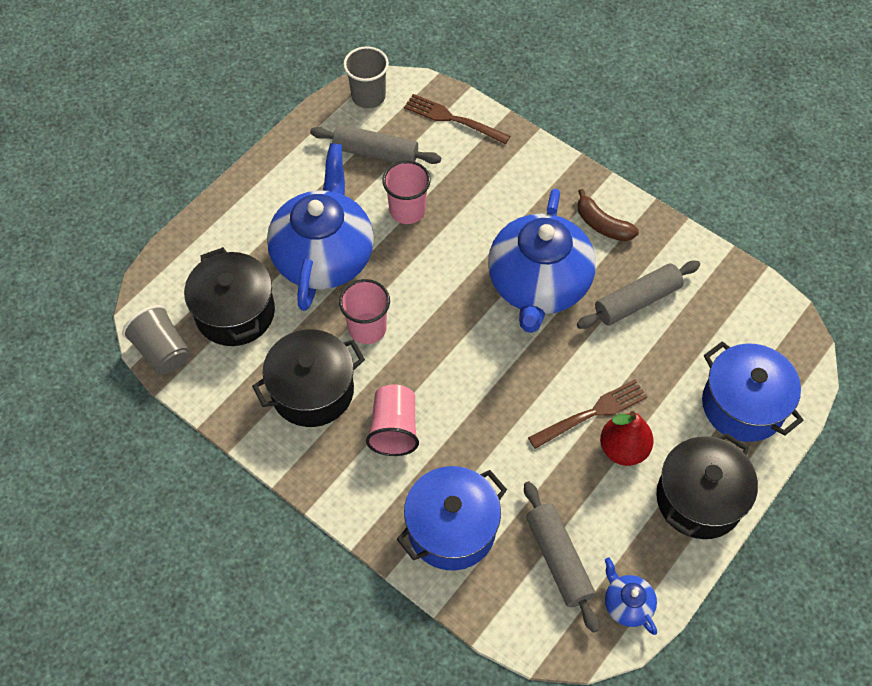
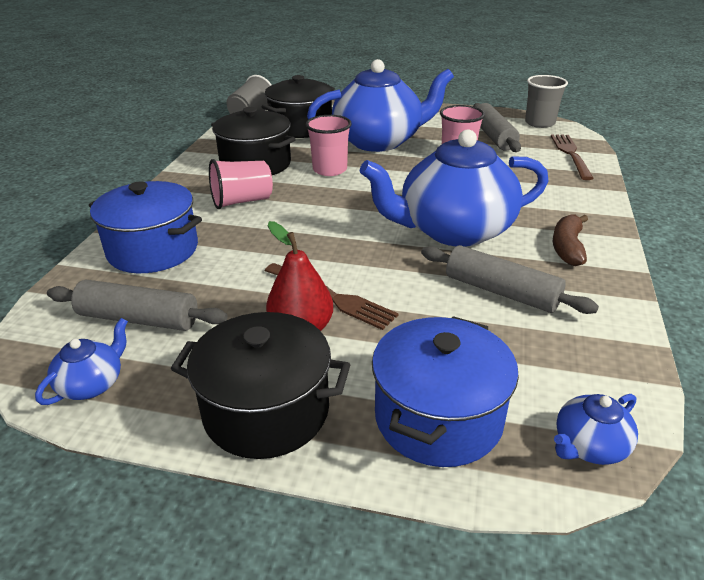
camera: 65 degrees right, 25 degrees down
grey rolling pin [524,481,599,633] -> grey rolling pin turned 60 degrees clockwise [47,280,228,331]
none -> blue teapot [554,394,638,465]

